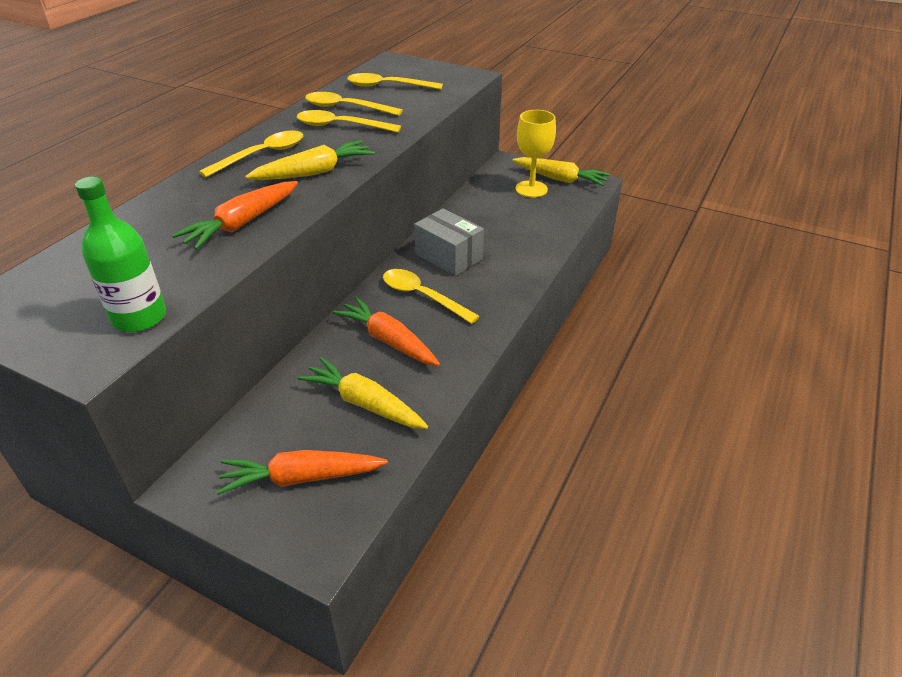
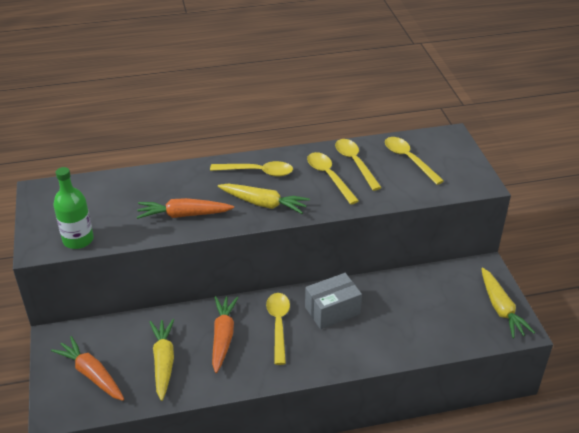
camera: 50 degrees right, 0 degrees up
grey box [414,208,484,276] -> grey box turned 60 degrees clockwise [305,273,362,329]
yellow goblet [515,110,556,198] -> none

